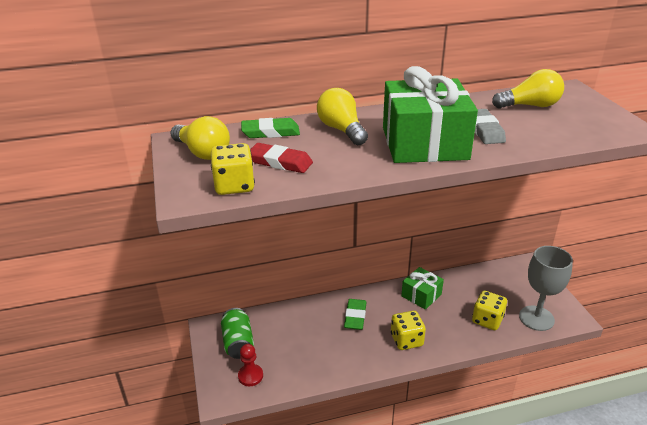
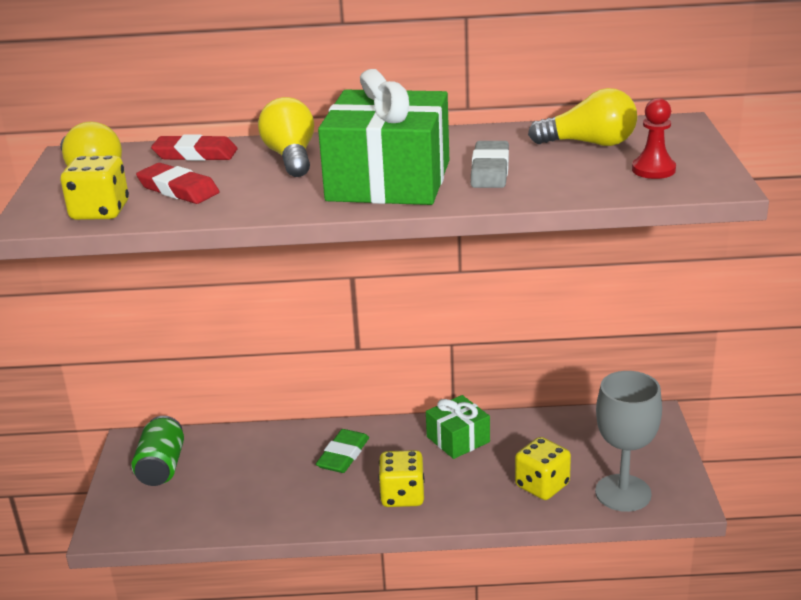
camera: 15 degrees right, 5 degrees down
red pawn [238,344,263,386] -> red pawn moved to [632,98,676,179]
green eraser [241,118,300,138] -> red eraser [151,134,238,161]

